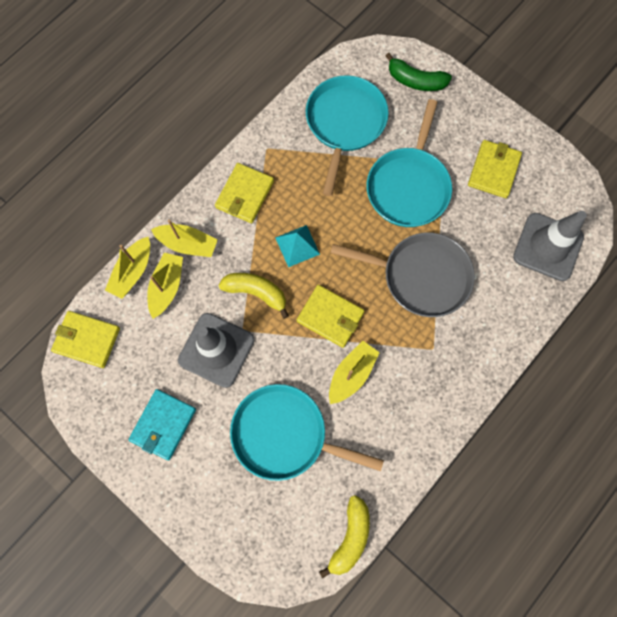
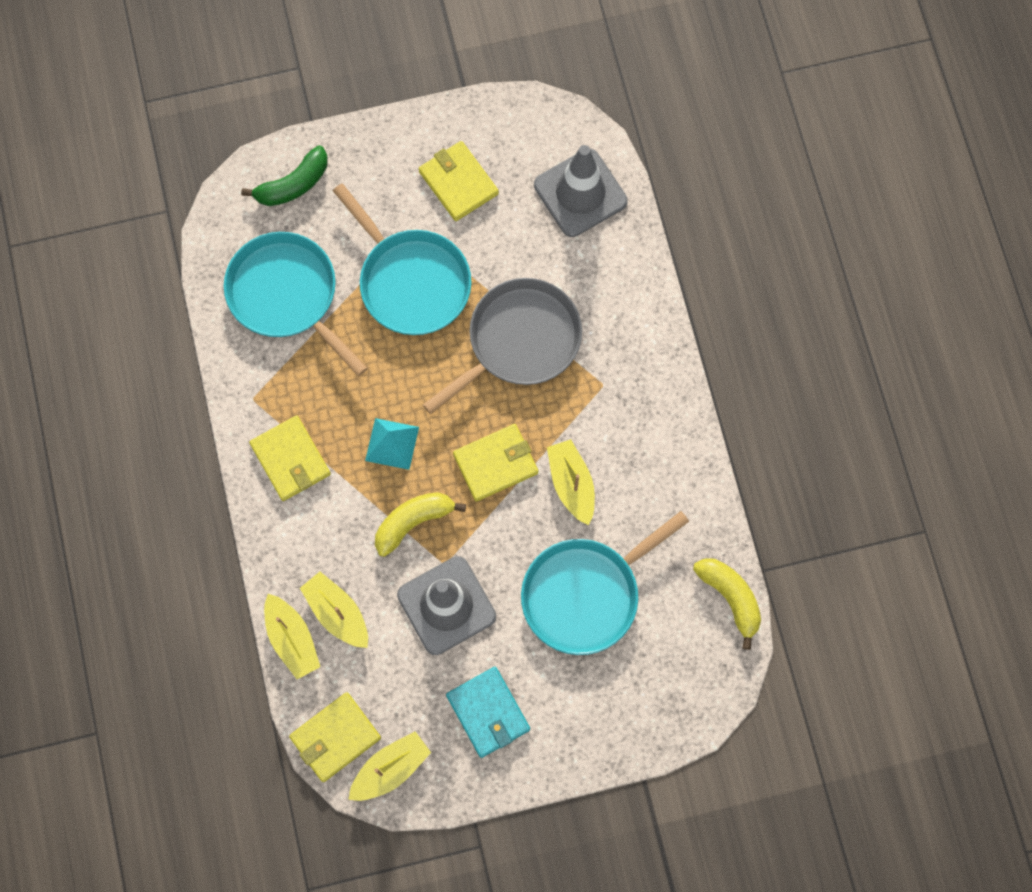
camera: 55 degrees left, 0 degrees up
yellow boat [151,220,218,257] -> yellow boat moved to [348,731,431,801]

